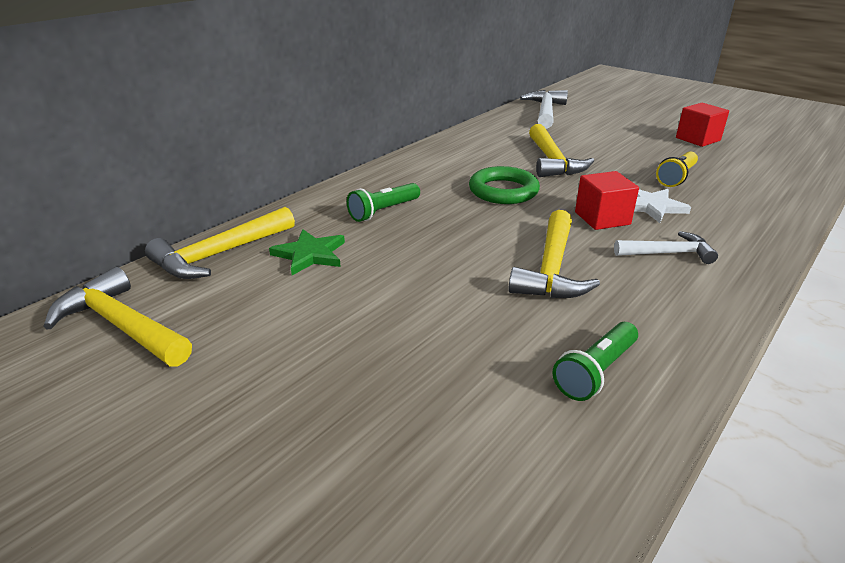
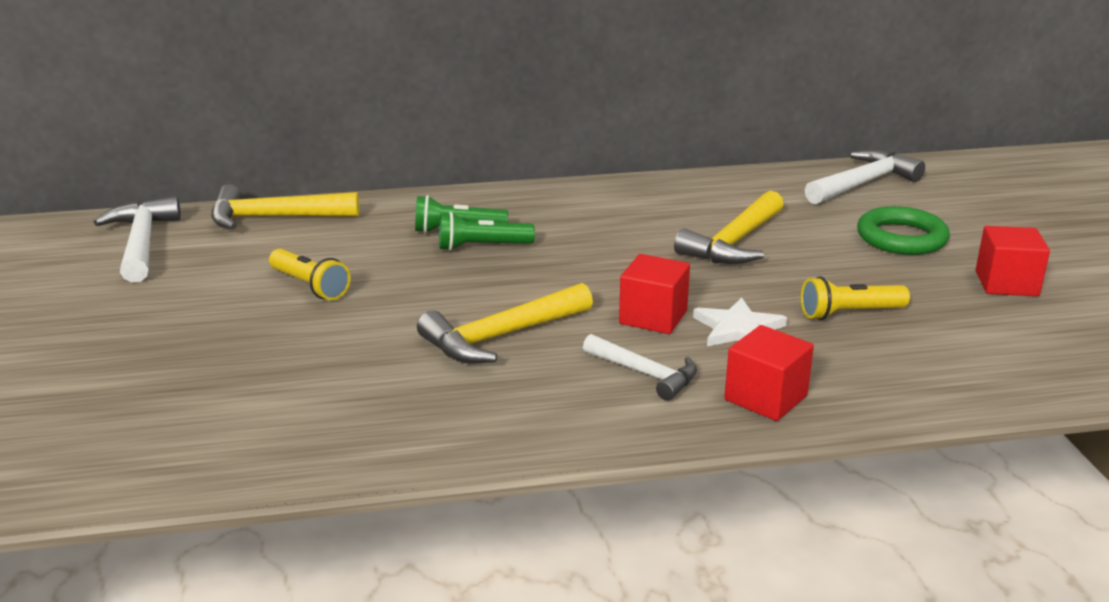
camera: 40 degrees right, 5 degrees down
yellow hammer [43,267,192,366] -> white hammer [94,196,181,283]
green star [269,229,345,275] -> none
green ring [469,166,540,204] -> green ring moved to [857,206,950,255]
green flashlight [553,322,638,401] -> green flashlight moved to [439,212,535,251]
none -> yellow flashlight [269,249,351,300]
none -> red cube [724,325,814,421]

